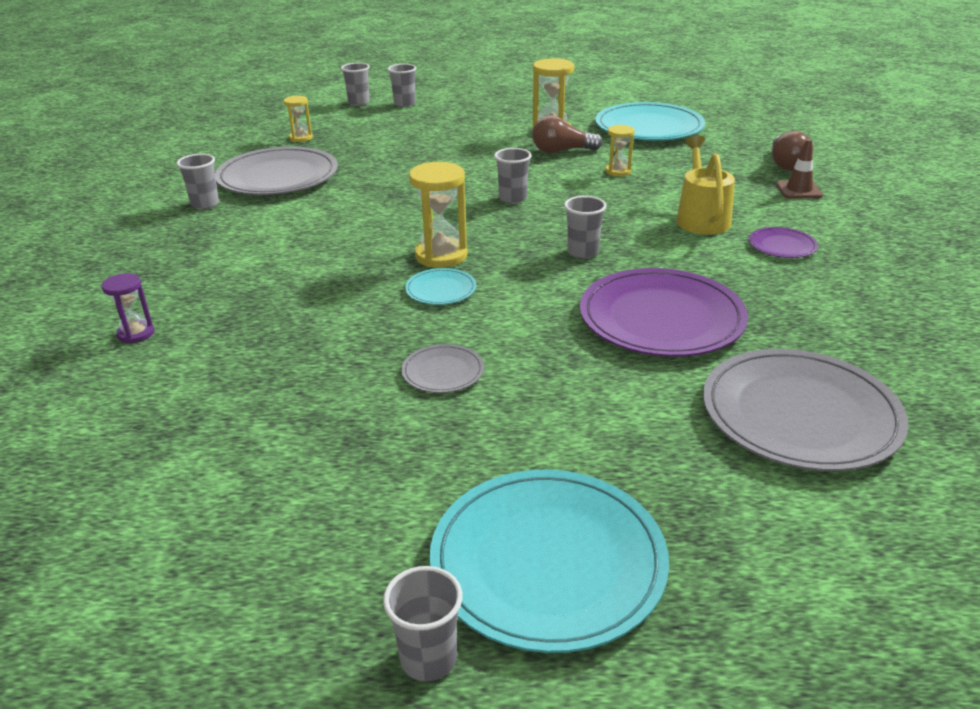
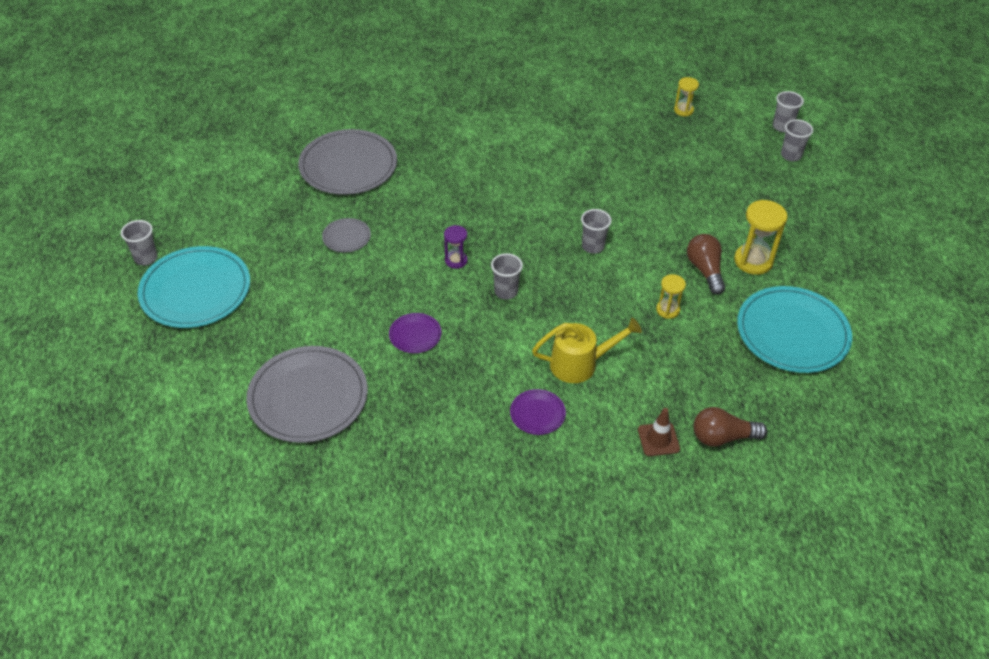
camera: 80 degrees right, 15 degrees up
purple hourglass [101,273,154,344] -> purple hourglass moved to [444,225,468,269]
grey cup [176,154,219,209] -> none
grey plate [215,146,338,195] -> grey plate moved to [298,129,397,195]
turquoise plate [405,268,477,305] -> none
yellow hourglass [409,162,468,268] -> none
purple plate [580,268,748,357] -> purple plate [389,313,442,353], size x0.46

